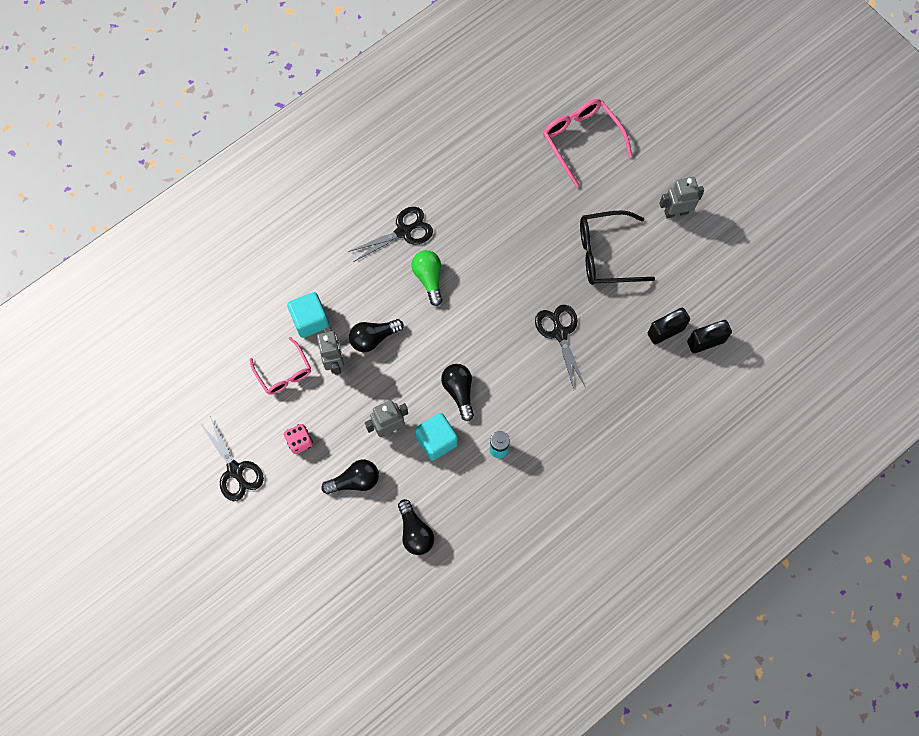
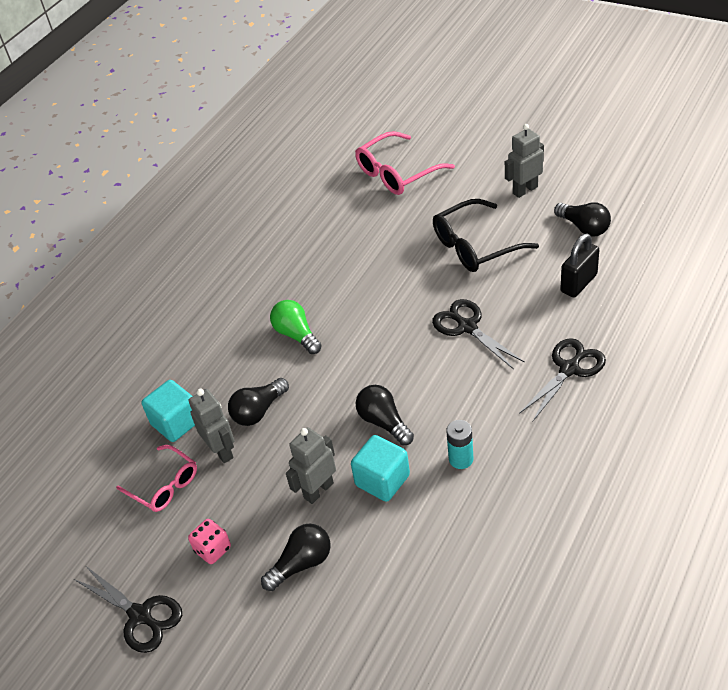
camera: 15 degrees left, 25 degrees down
black scissors [348,207,433,262] -> black scissors moved to [519,338,606,421]
black light bulb [398,499,434,555] -> black light bulb moved to [554,203,611,237]
pink glasses [543,99,632,187] -> pink glasses turned 75 degrees counterclockwise [355,131,455,195]
black padlock [687,320,732,353] -> none

